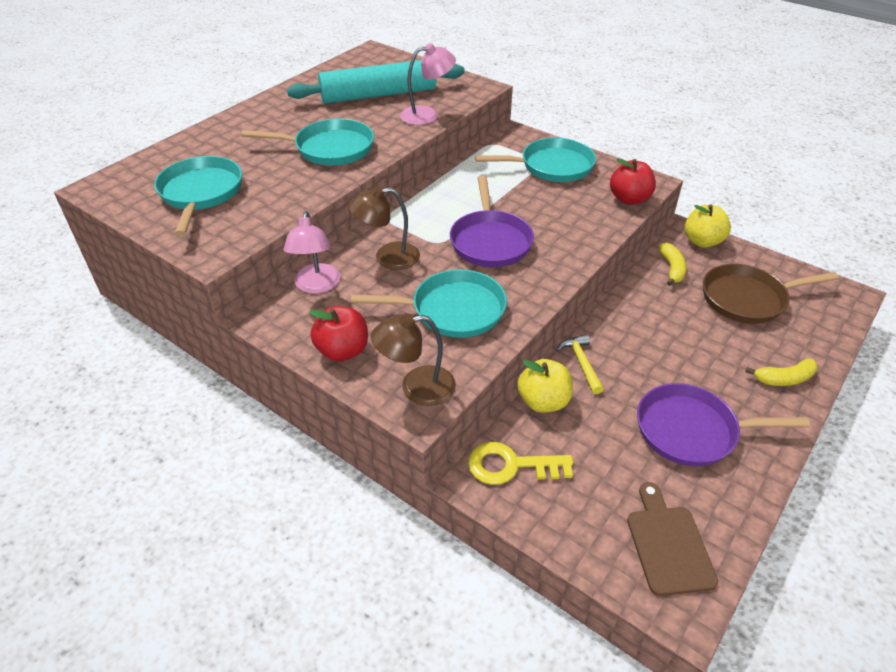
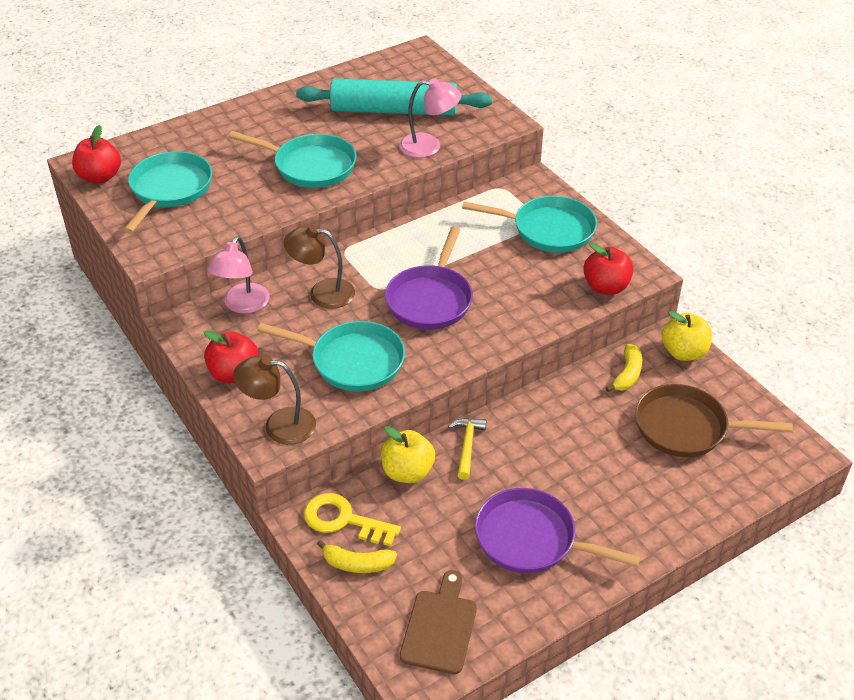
camera: 20 degrees right, 0 degrees up
yellow banana [745,358,818,386] -> yellow banana moved to [317,540,397,573]
none -> red apple [72,125,121,184]

